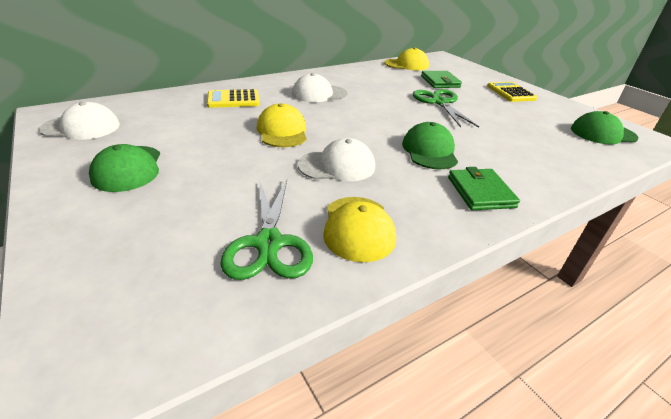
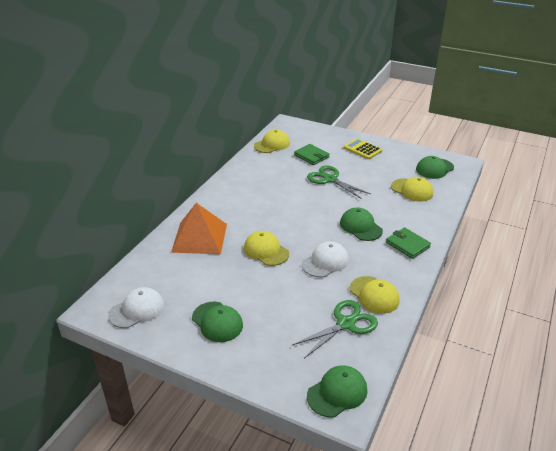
camera: 30 degrees left, 0 degrees up
yellow calculator [207,89,260,108] -> orange pyramid [171,203,227,254]
green scissors [220,180,313,280] -> green scissors turned 90 degrees counterclockwise [292,300,378,358]
white cap [292,73,348,102] -> none
none -> green cap [307,365,367,417]
none -> yellow cap [391,177,433,201]

